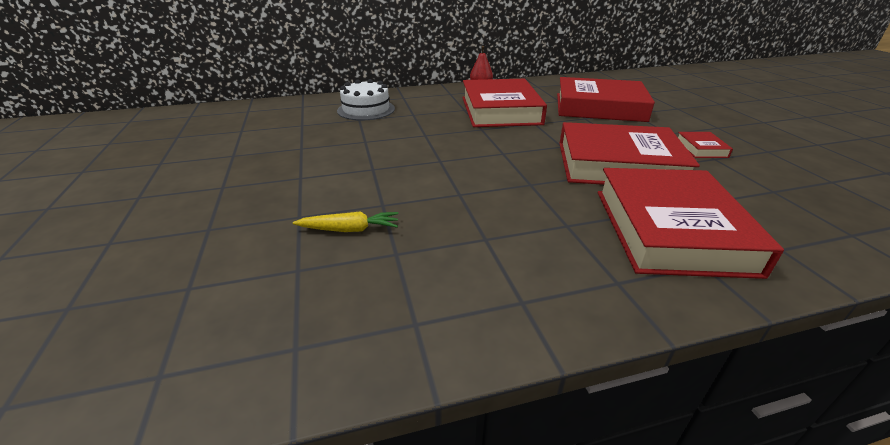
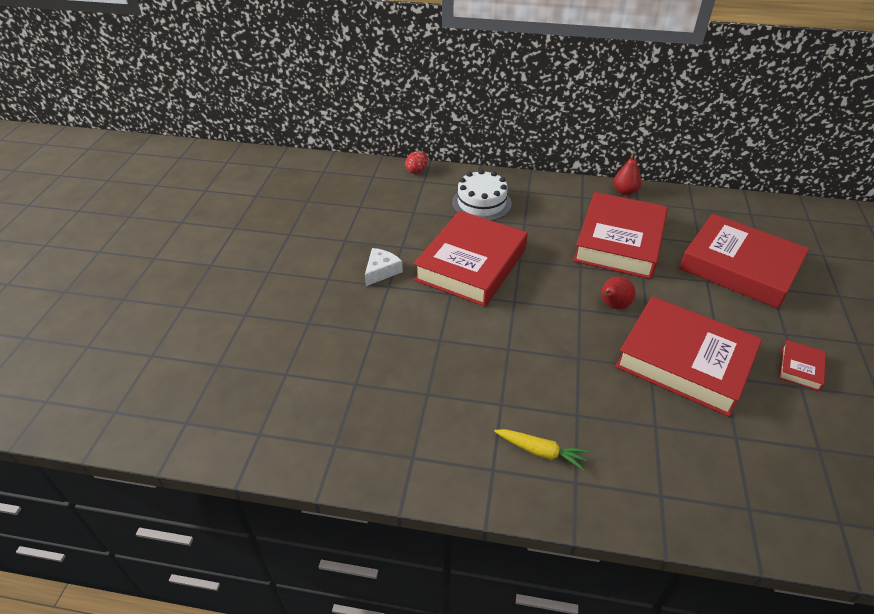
camera: 25 degrees right, 10 degrees up
yellow carrot [293,211,398,232] -> yellow carrot moved to [494,429,589,470]
red book [598,168,784,279] -> red book moved to [413,211,528,307]
none -> white cheese [365,248,403,286]
none -> red egg [405,151,428,174]
none -> red pear [601,276,635,309]

